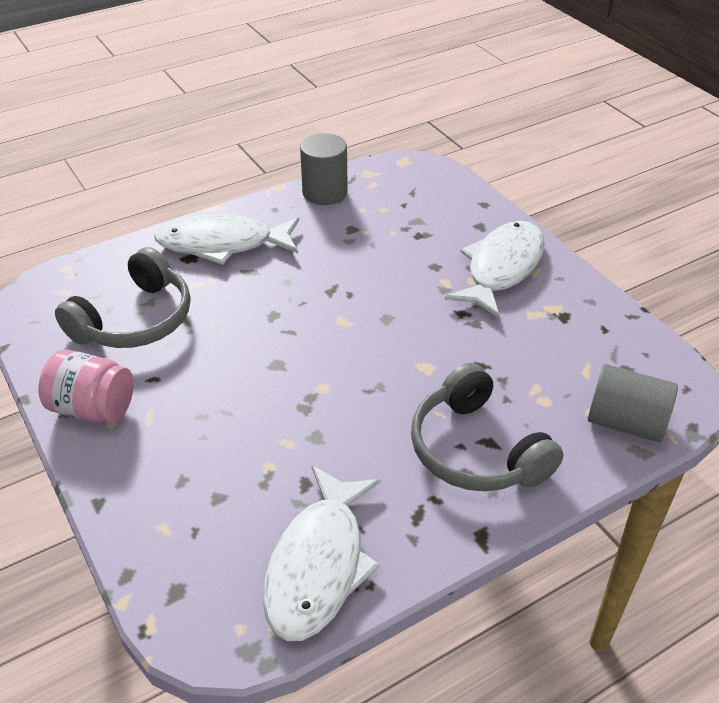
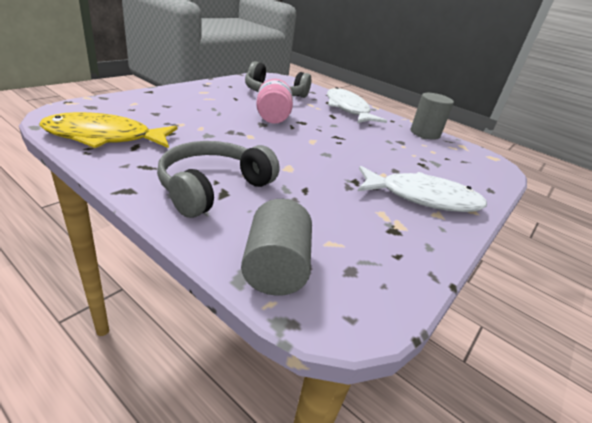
camera: 65 degrees right, 10 degrees down
pink jar [38,349,134,423] -> pink jar moved to [256,79,293,124]
white fish [263,465,380,641] -> yellow fish [39,112,177,148]

